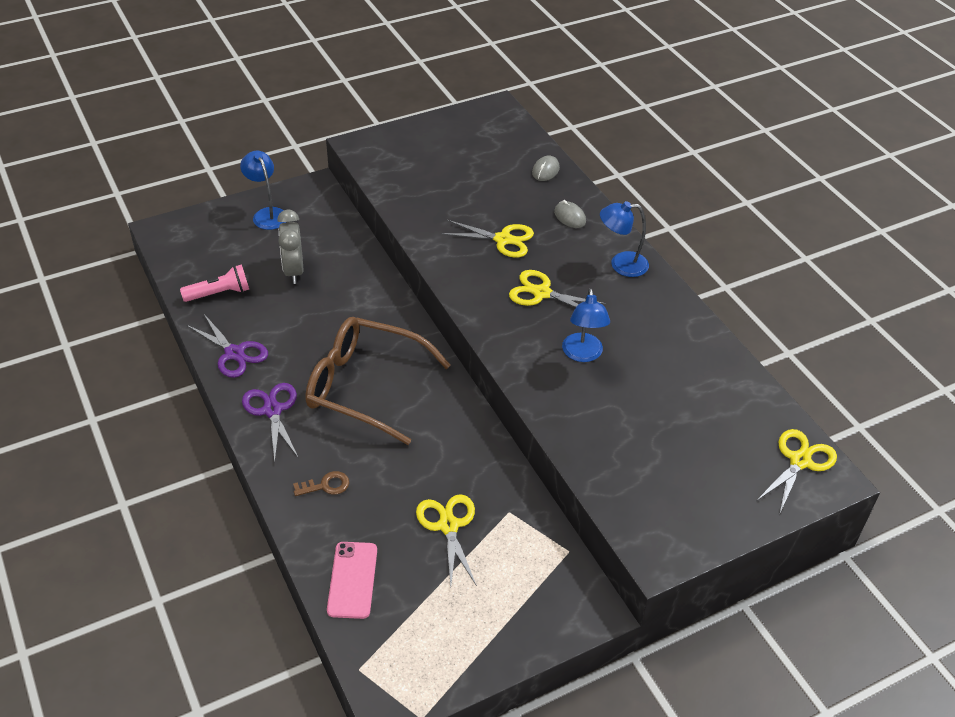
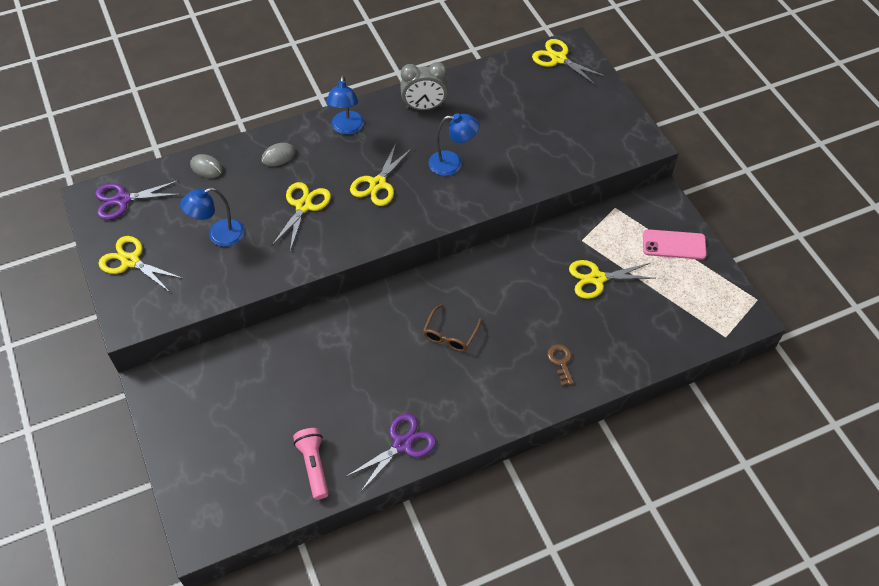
camera: 85 degrees left, 10 degrees up
blue lamp [240,151,286,230] -> blue lamp moved to [180,188,244,247]
purple scissors [242,383,298,463] -> purple scissors moved to [95,180,181,220]
grey clock [277,209,304,284] -> grey clock moved to [400,62,448,110]
brown glasses [305,317,451,445] -> brown glasses [423,304,482,352], size x0.45
pink phone [327,542,377,619] -> pink phone moved to [643,229,707,260]
none -> yellow scissors [98,236,184,292]

